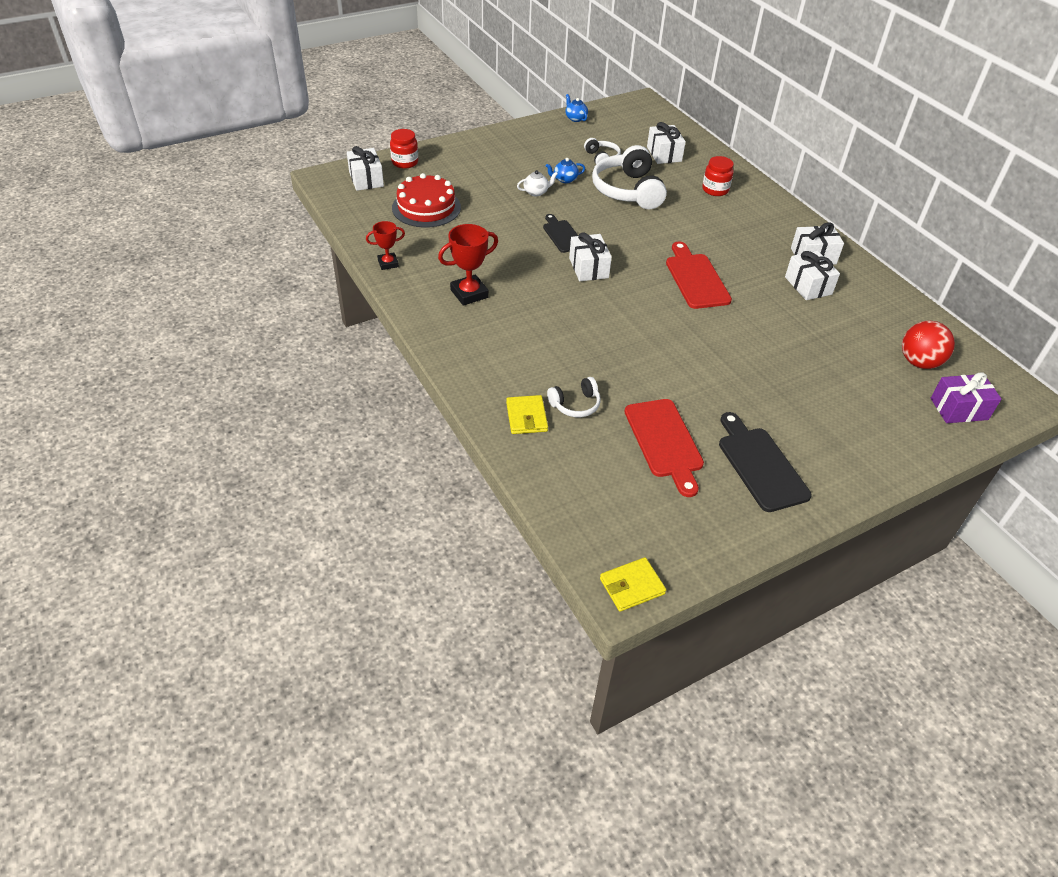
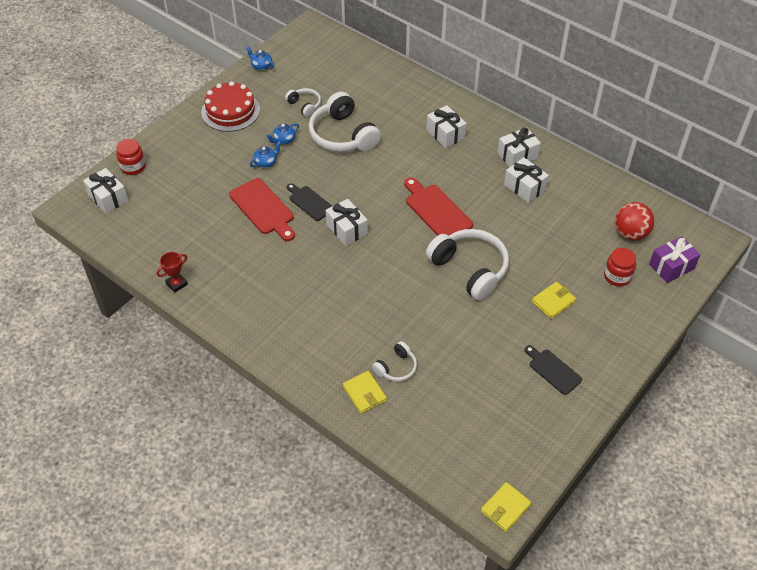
camera: 20 degrees left, 5 degrees up
red cake [392,173,461,228] -> red cake moved to [201,81,260,132]
red trophy [438,224,498,306] -> none
white teapot [517,170,558,196] -> blue teapot [250,141,281,168]
red cutting board [624,399,704,497] -> red cutting board moved to [229,178,295,241]
white gift [647,122,686,164] -> white gift moved to [426,105,467,148]
red jar [702,156,734,196] -> red jar moved to [604,248,636,286]
black cutting board [719,412,812,512] -> black cutting board [525,345,582,395], size x0.64
none -> white headphones [426,229,509,301]
none -> yellow wallet [532,282,576,319]

